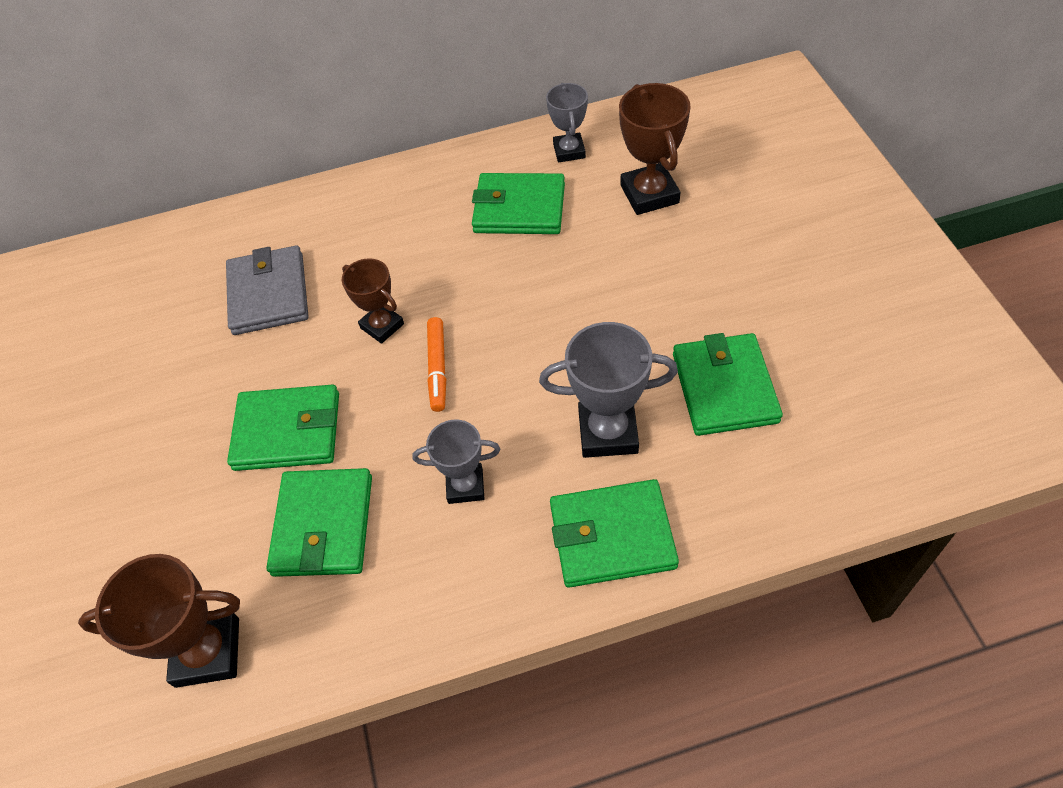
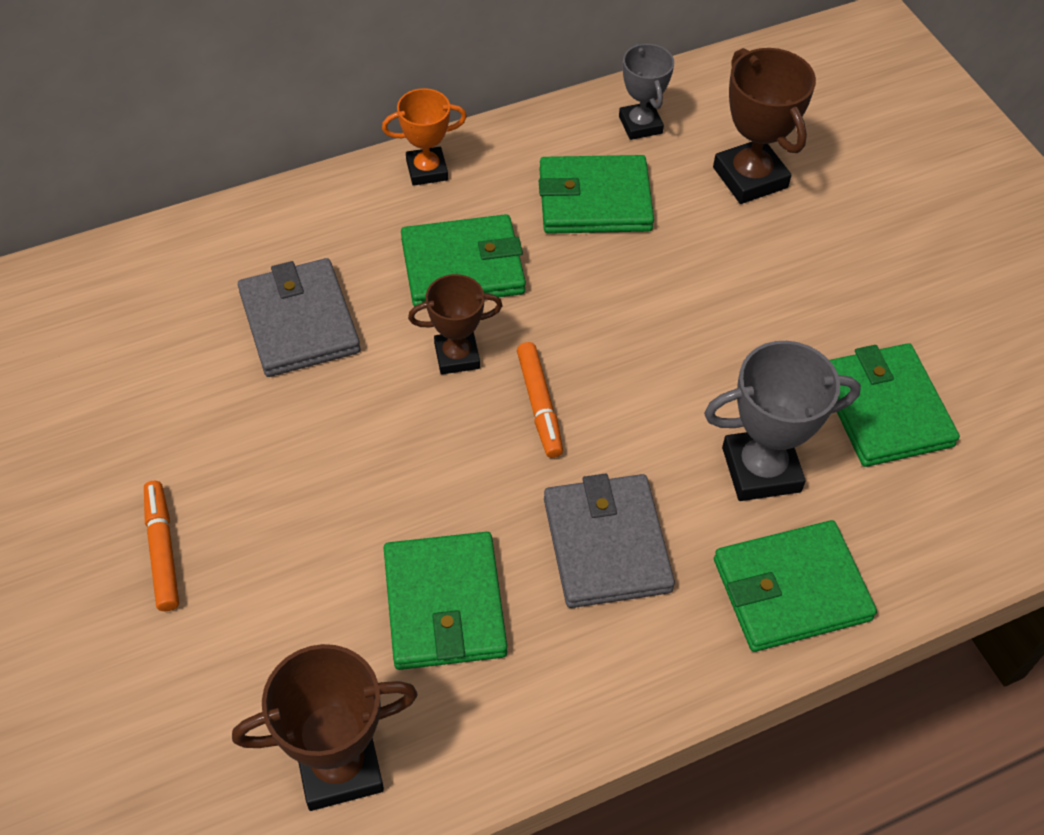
camera: 15 degrees left, 0 degrees up
green wallet [227,385,339,471] -> green wallet moved to [401,214,526,307]
brown trophy [342,258,404,344] -> brown trophy turned 45 degrees counterclockwise [408,274,503,374]
grey trophy [413,420,500,504] -> grey wallet [544,473,675,608]
none -> orange marker [144,481,179,611]
none -> orange trophy [382,88,467,186]

